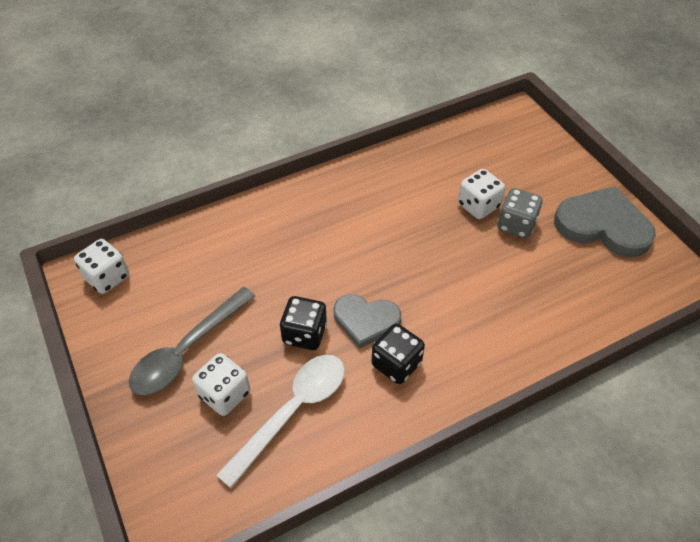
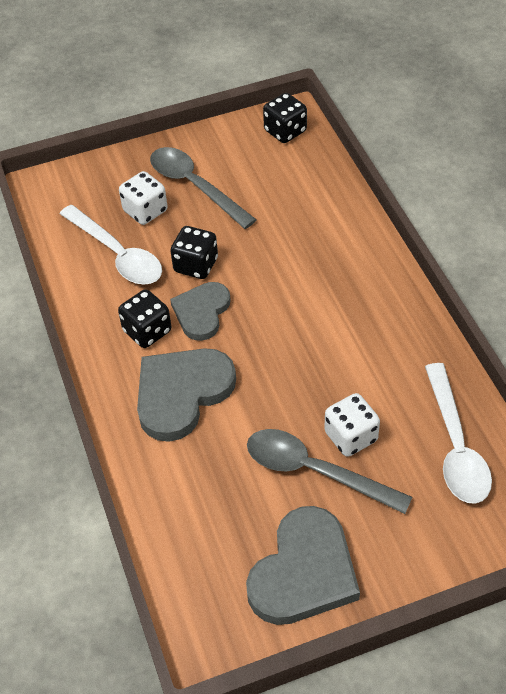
camera: 100 degrees right, 0 degrees up
white dice [74,239,129,294] -> black dice [263,93,307,143]
grey dice [497,188,543,238] -> grey spoon [247,429,412,514]
none -> grey heart [137,348,236,442]
none -> white spoon [425,363,492,504]

